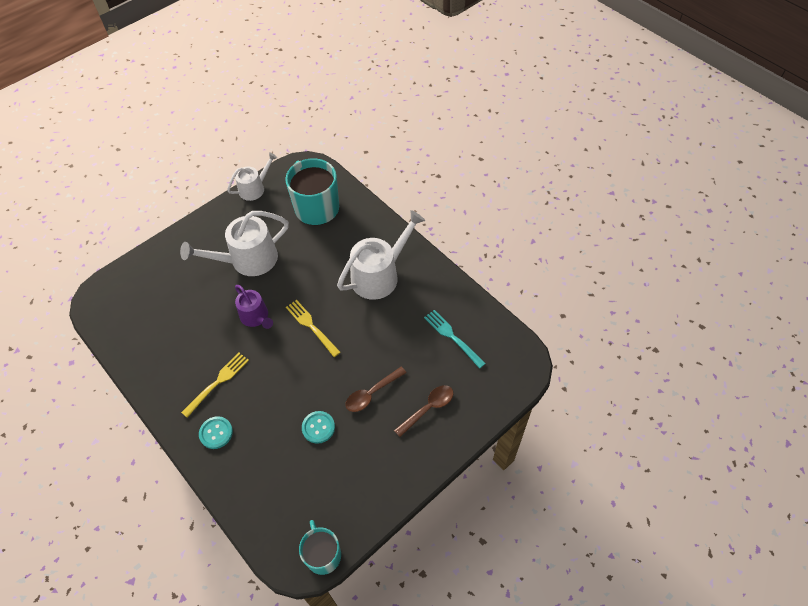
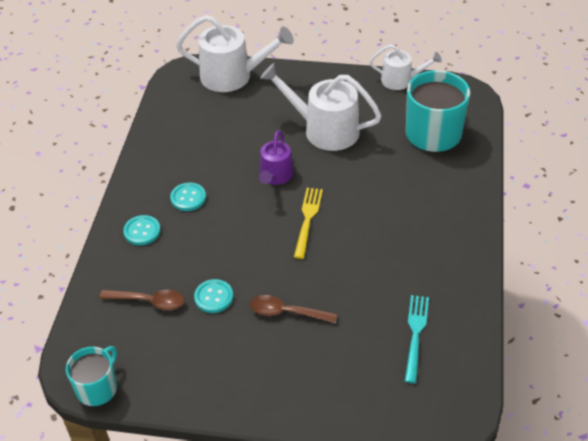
camera: 50 degrees right, 10 degrees down
yellow fork [181,352,249,418] -> turquoise button [170,183,206,211]
white watering can [337,210,425,300] -> white watering can moved to [176,15,294,92]
brown spoon [394,385,454,437] -> brown spoon moved to [99,290,184,310]

